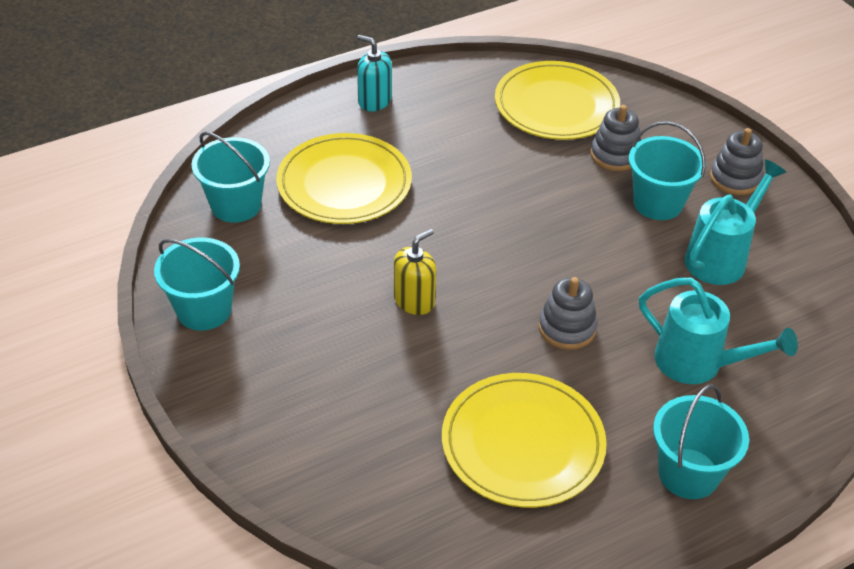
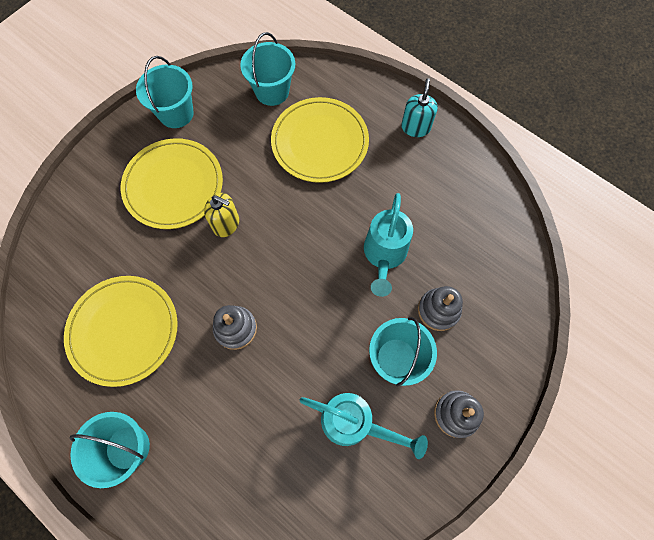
camera: 70 degrees right, 25 degrees up
yellow plate [495,61,620,140] -> yellow plate moved to [121,138,223,229]
turquoise watering can [639,277,798,384] -> turquoise watering can moved to [364,193,413,297]

